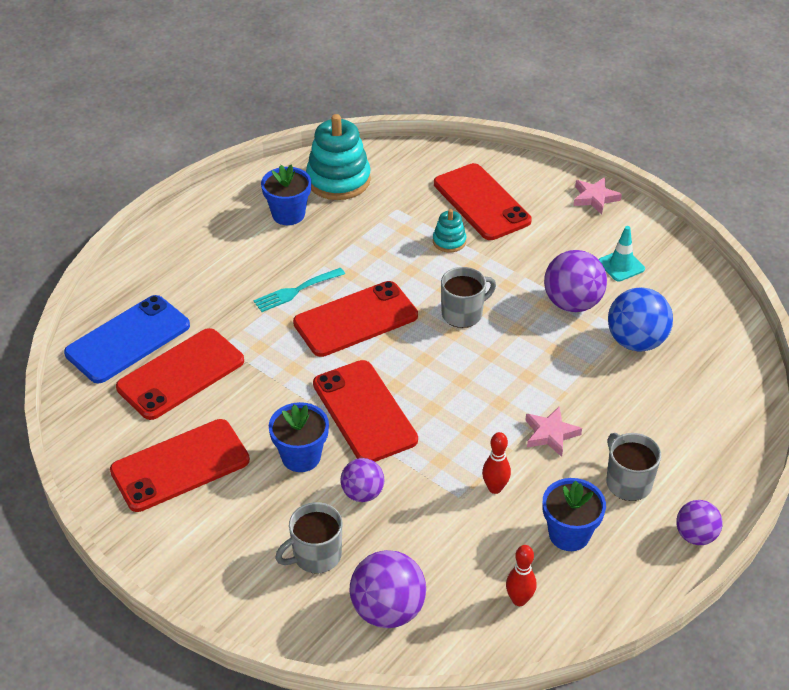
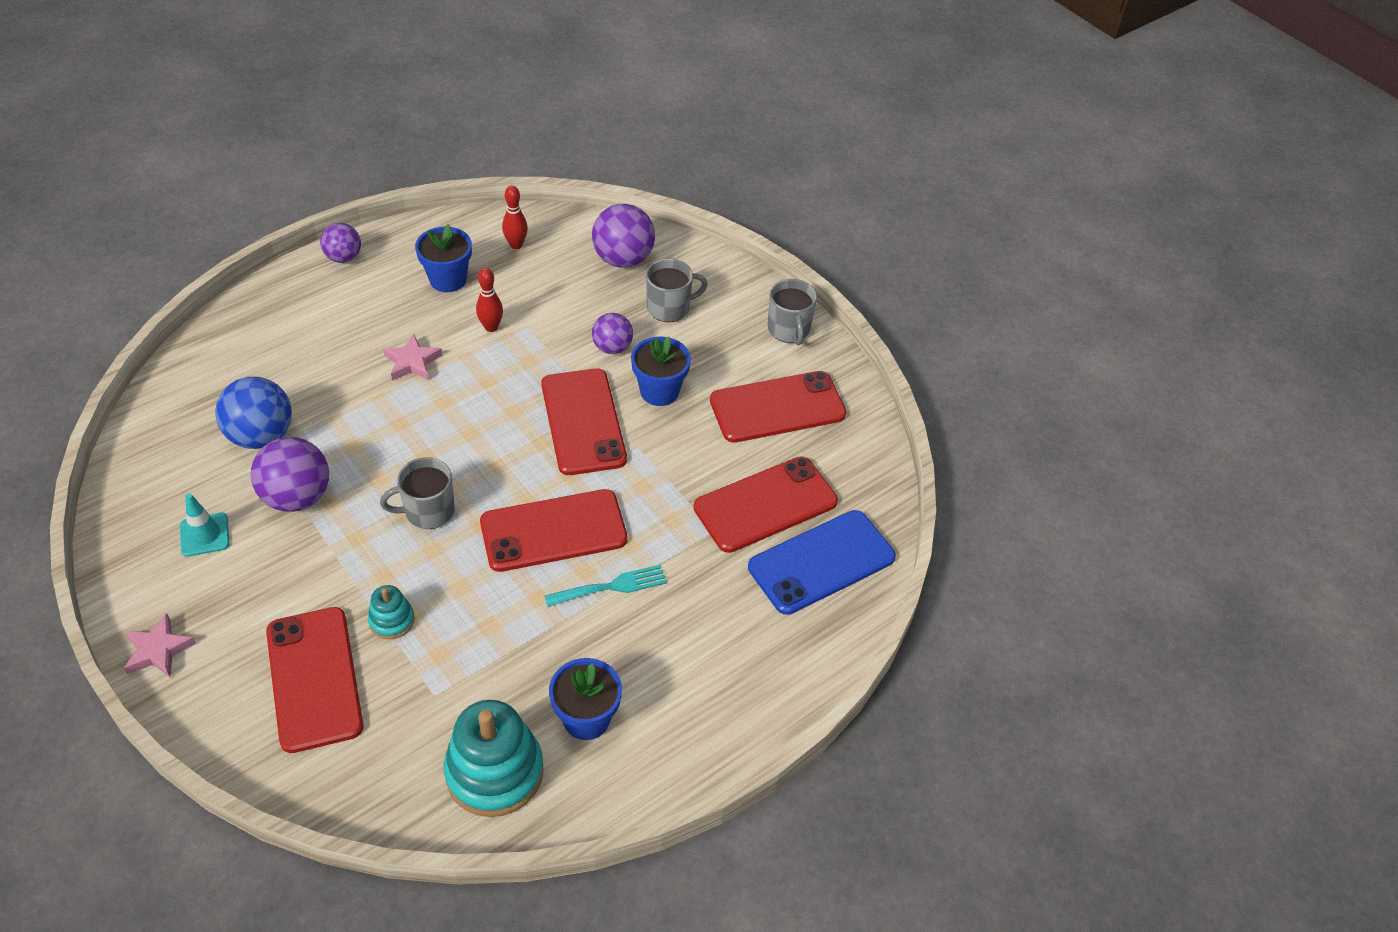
camera: 170 degrees left, 5 degrees up
grey mug [606,433,661,501] -> grey mug moved to [768,279,817,345]

